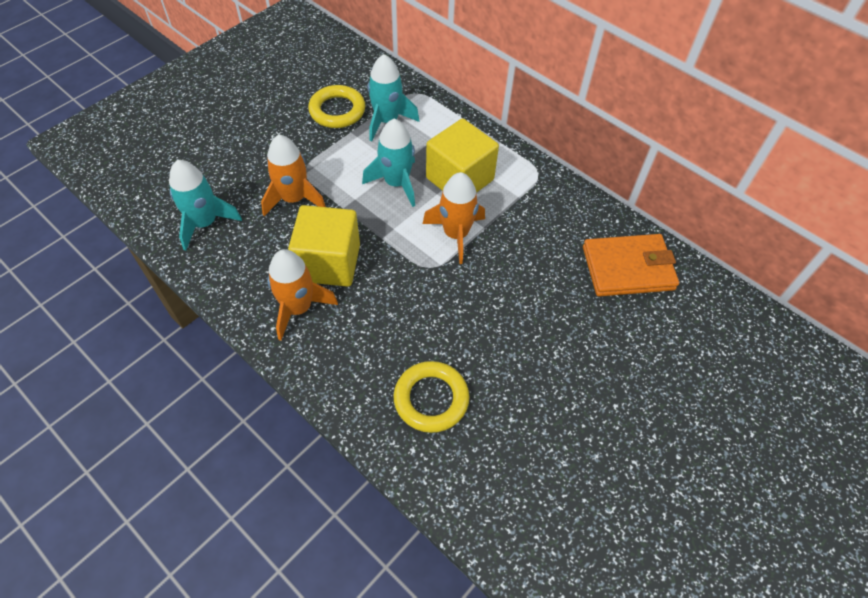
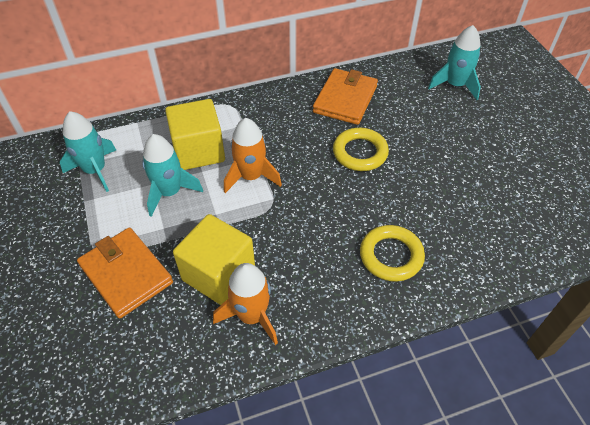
camera: 60 degrees left, 5 degrees down
turquoise rocket [169,160,242,251] -> turquoise rocket moved to [428,25,481,100]
orange rocket [261,135,326,216] -> orange wallet [77,228,173,319]
yellow ring [308,85,365,128] -> yellow ring moved to [333,128,389,171]

